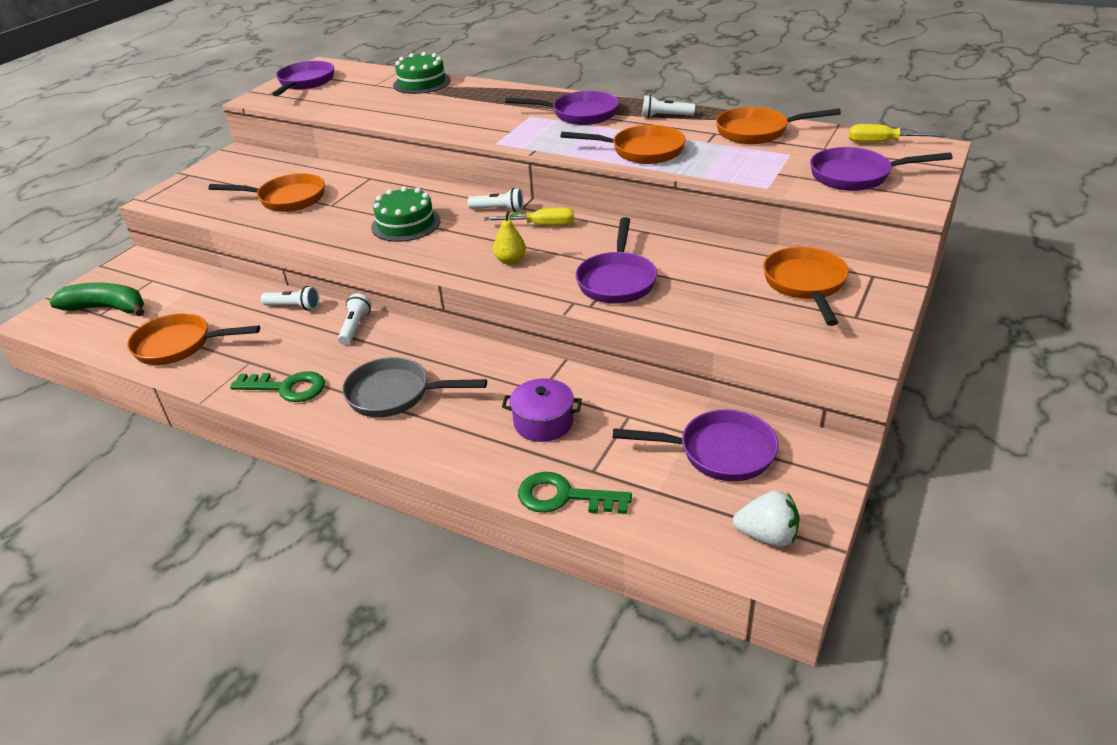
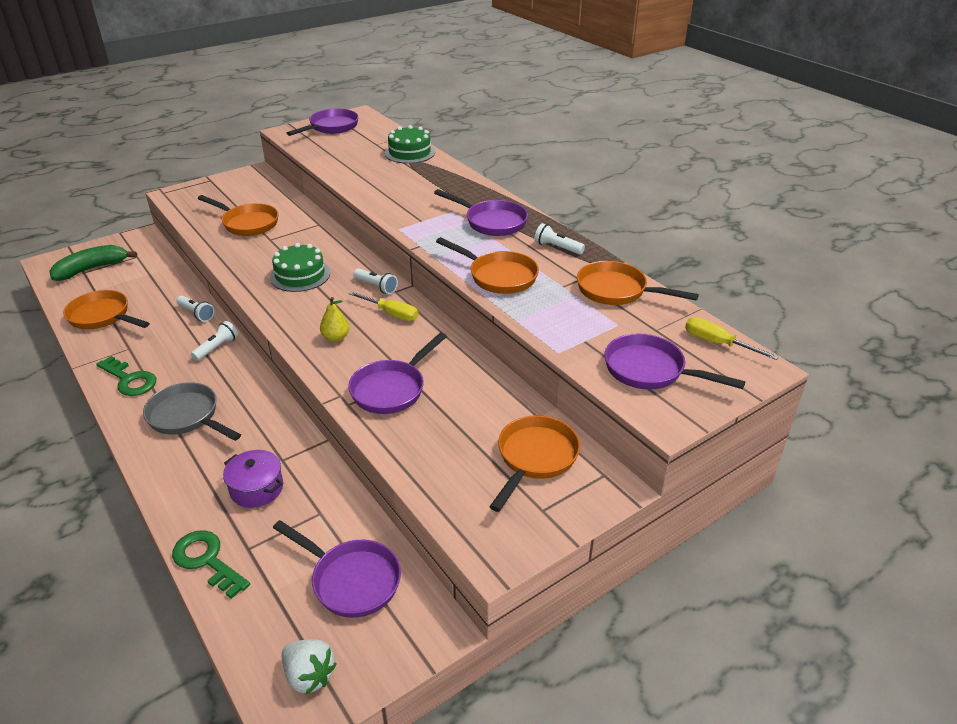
camera: 25 degrees right, 0 degrees up
green banana [49,282,144,316] -> green banana turned 75 degrees counterclockwise [49,245,137,281]

